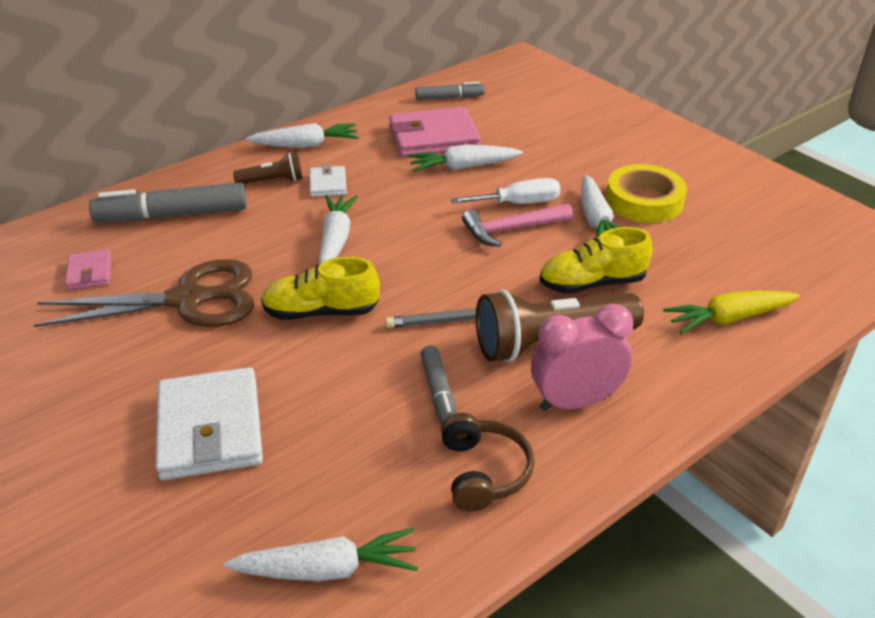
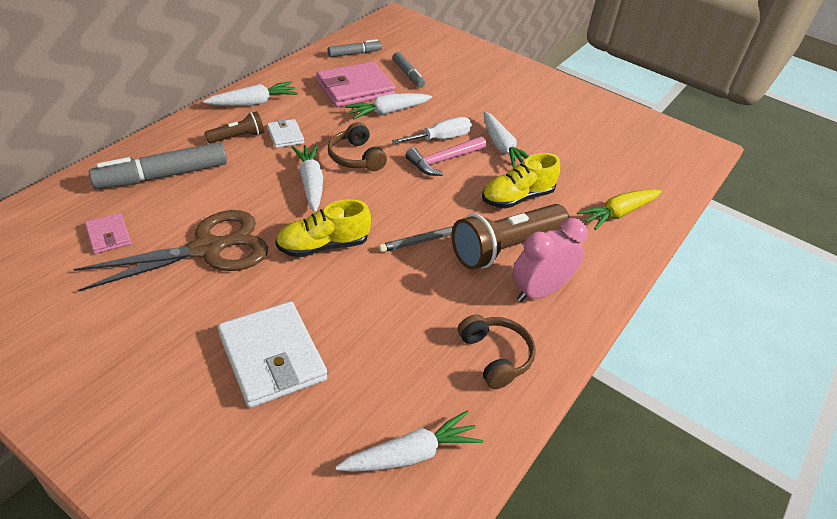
camera: 20 degrees left, 5 degrees up
grey marker [420,346,457,425] -> grey marker moved to [393,52,425,88]
yellow tape [606,164,687,223] -> none
none -> brown headphones [328,122,387,171]

